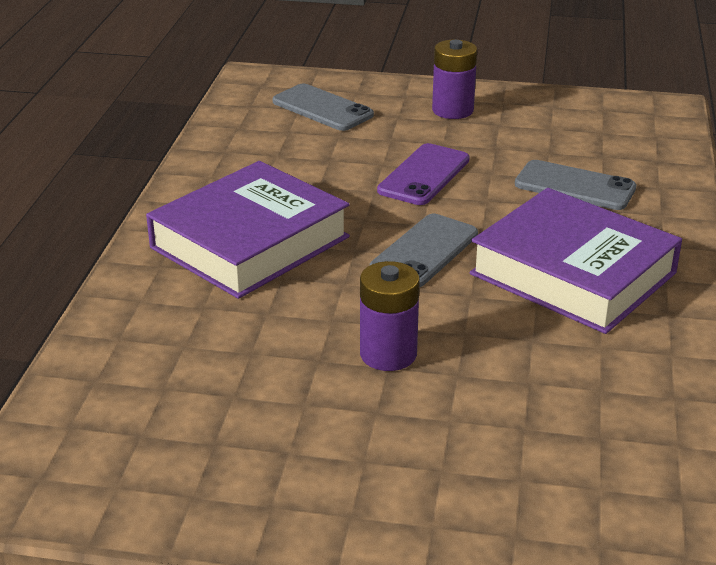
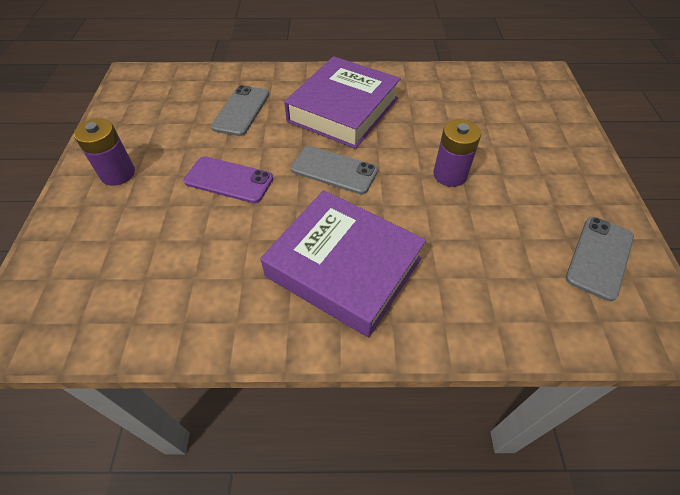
camera: 100 degrees left, 20 degrees up
grey phone [272,84,374,131] -> grey phone moved to [566,217,634,301]

